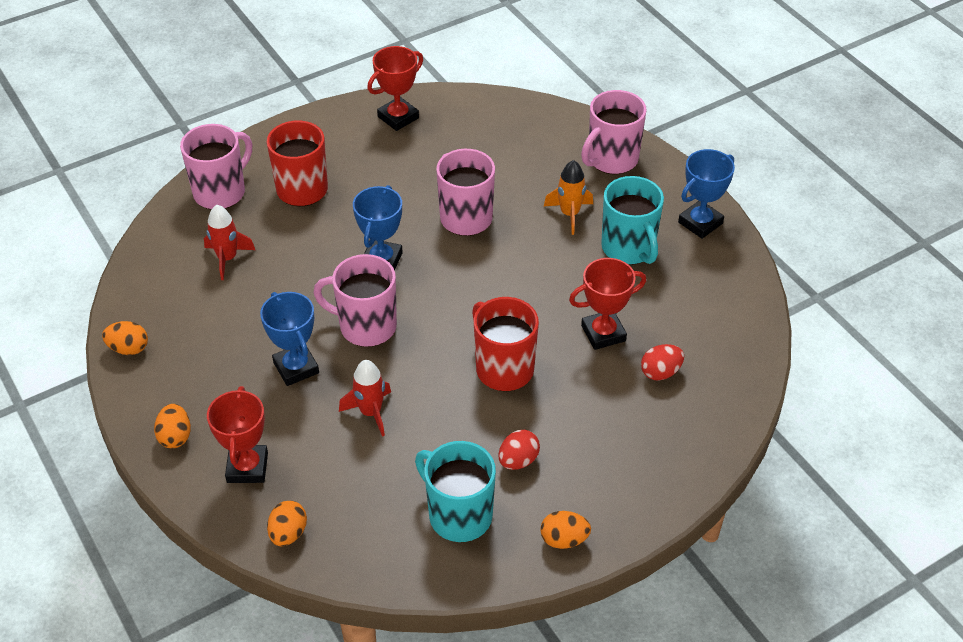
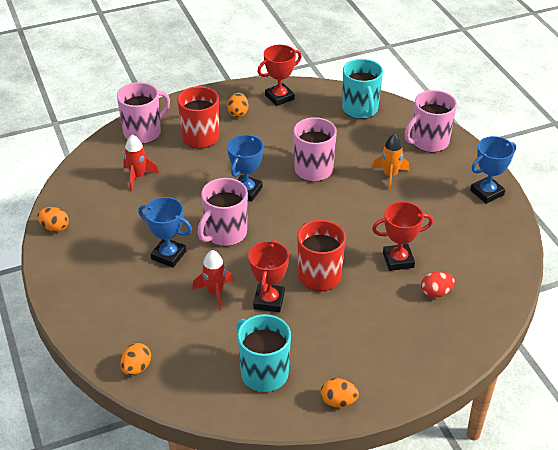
camera: 10 degrees right, 5 degrees down
orange egg [154,404,191,448] -> orange egg moved to [227,93,249,118]
red trophy [207,386,268,483] -> red trophy moved to [248,240,289,312]
blue trophy [260,292,319,386] -> blue trophy turned 45 degrees counterclockwise [138,197,192,268]
pink mug [313,254,397,347] -> pink mug turned 75 degrees counterclockwise [197,178,248,246]
red egg [499,430,540,470] -> none
turquoise mug [601,176,664,265] -> turquoise mug moved to [342,59,383,119]

